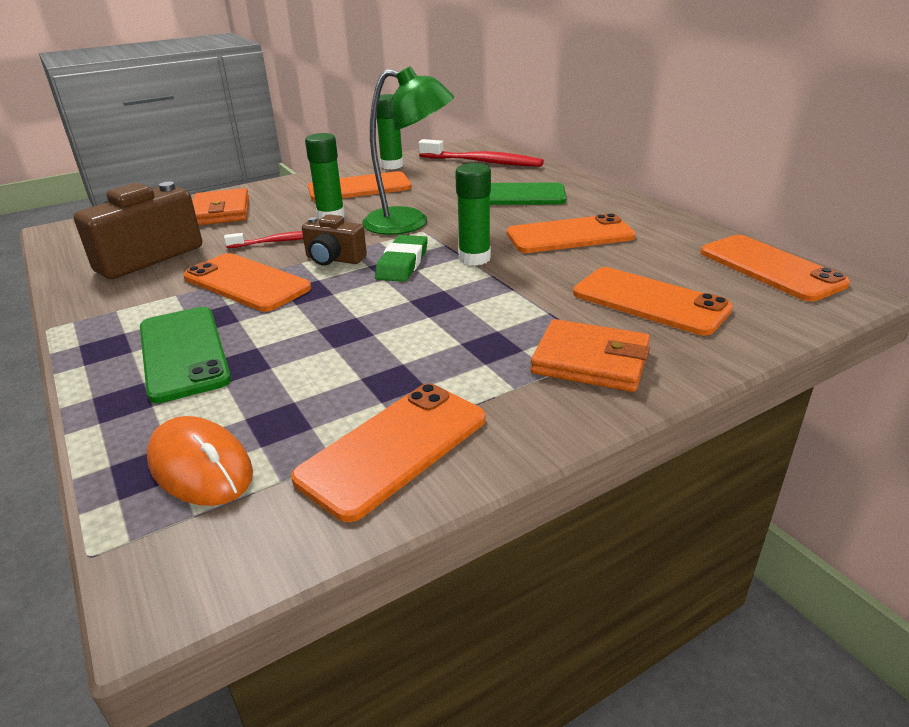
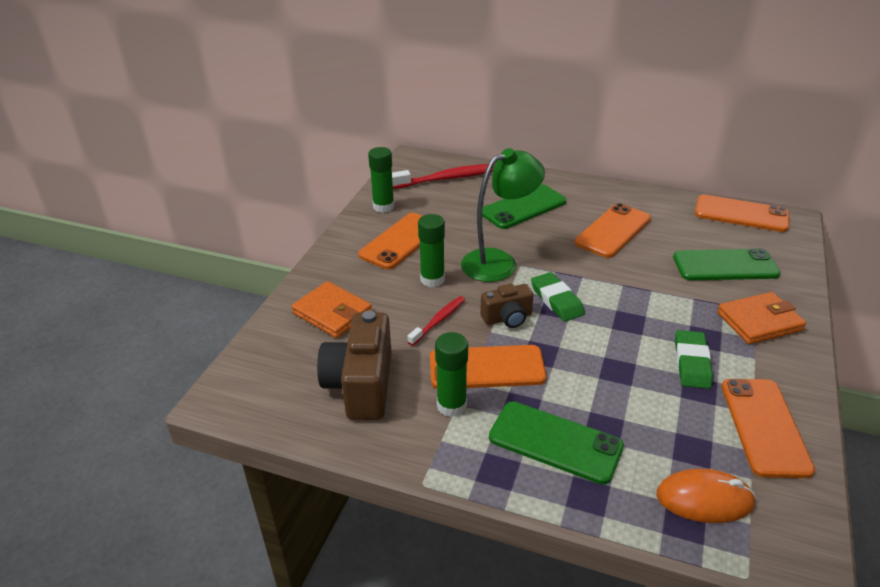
camera: 40 degrees left, 5 degrees up
green glue stick [455,163,491,266] -> green glue stick moved to [435,332,468,417]
orange phone [573,267,733,335] -> green phone [673,248,781,280]
none -> green eraser [675,330,713,389]

